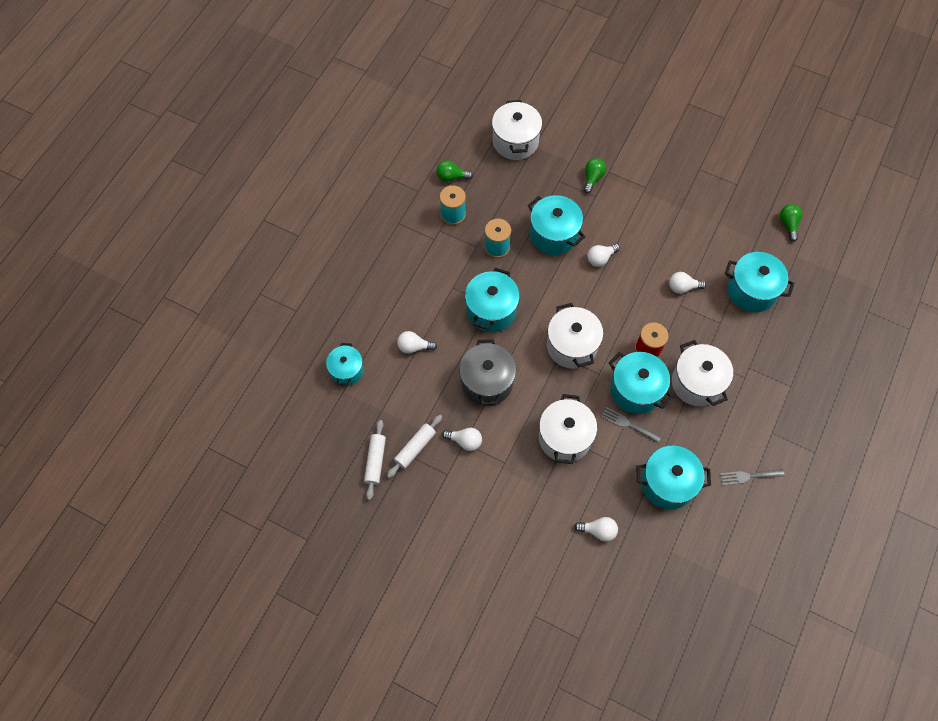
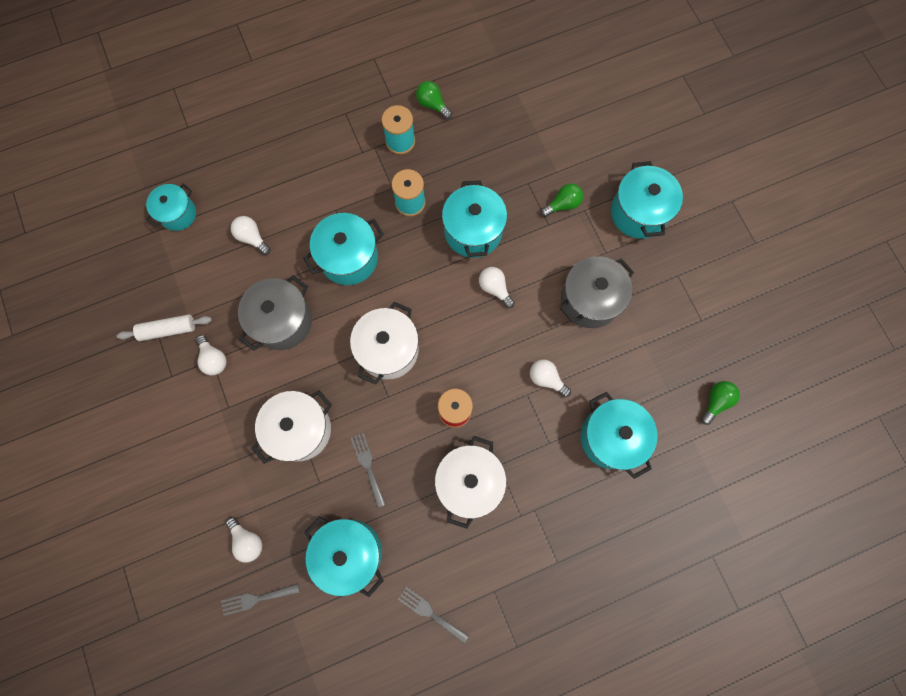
camera: 40 degrees right, 10 degrees up
white rolling pin [364,420,386,500] -> none
white pot [492,100,542,160] -> none
white light bulb [587,244,620,267] -> white light bulb turned 45 degrees clockwise [479,267,515,308]
turquoise pot [609,352,673,414] -> turquoise pot moved to [611,161,683,239]
none -> grey fork [221,583,300,616]
none -> grey pot [560,256,634,328]

